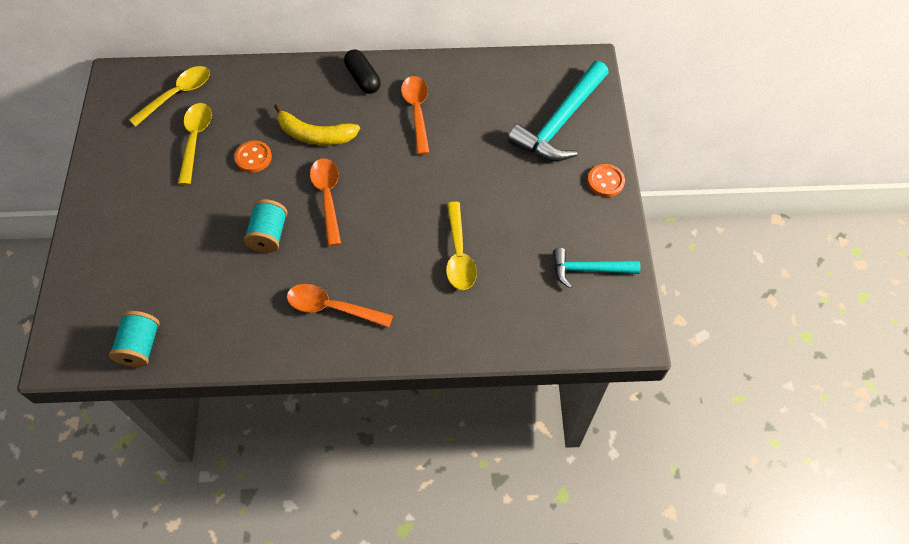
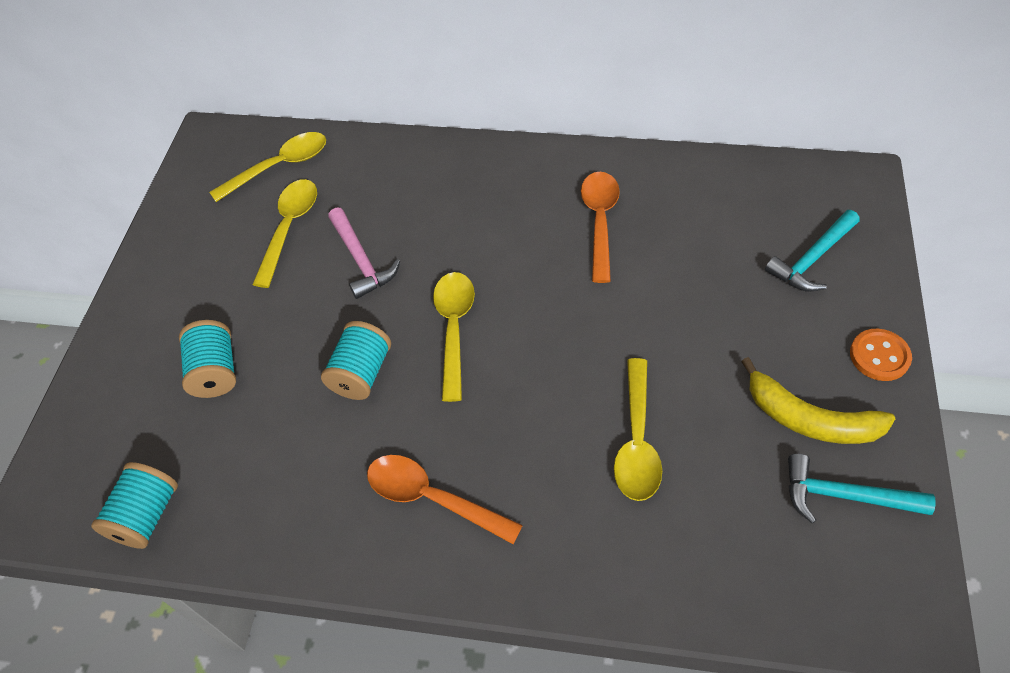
camera: 15 degrees right, 5 degrees down
orange button [234,140,272,173] -> pink hammer [328,207,400,299]
yellow banana [274,103,360,145] -> yellow banana moved to [741,357,895,444]
orange spoon [310,158,341,246] -> yellow spoon [433,272,475,402]
black capsule [344,49,381,94] -> none
turquoise hammer [508,61,609,161] -> turquoise hammer [765,210,860,292], size x0.58
none -> turquoise spool [179,320,236,398]

